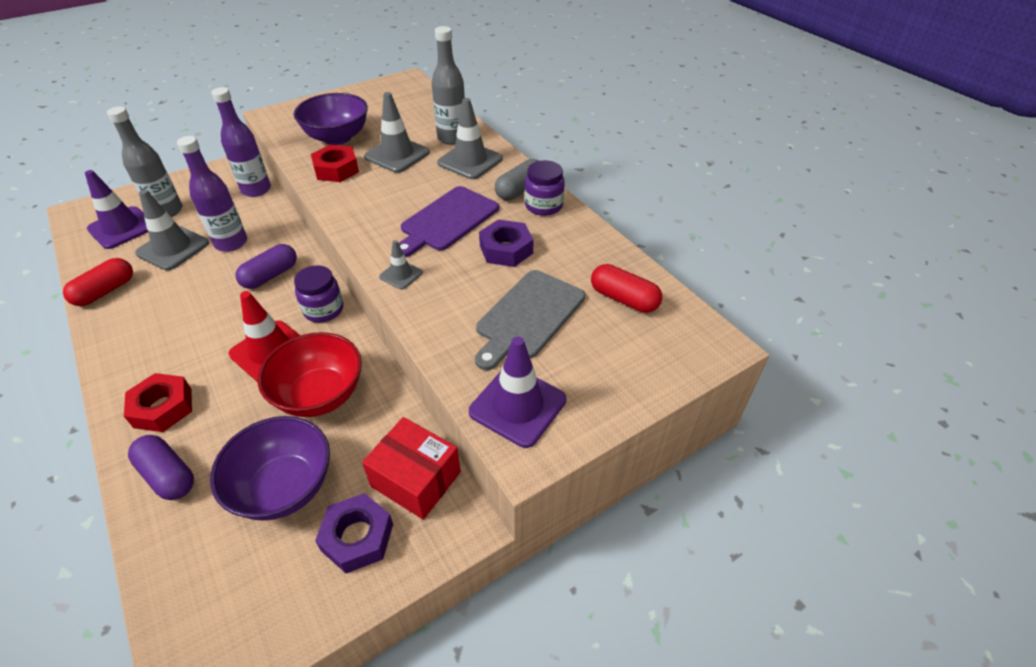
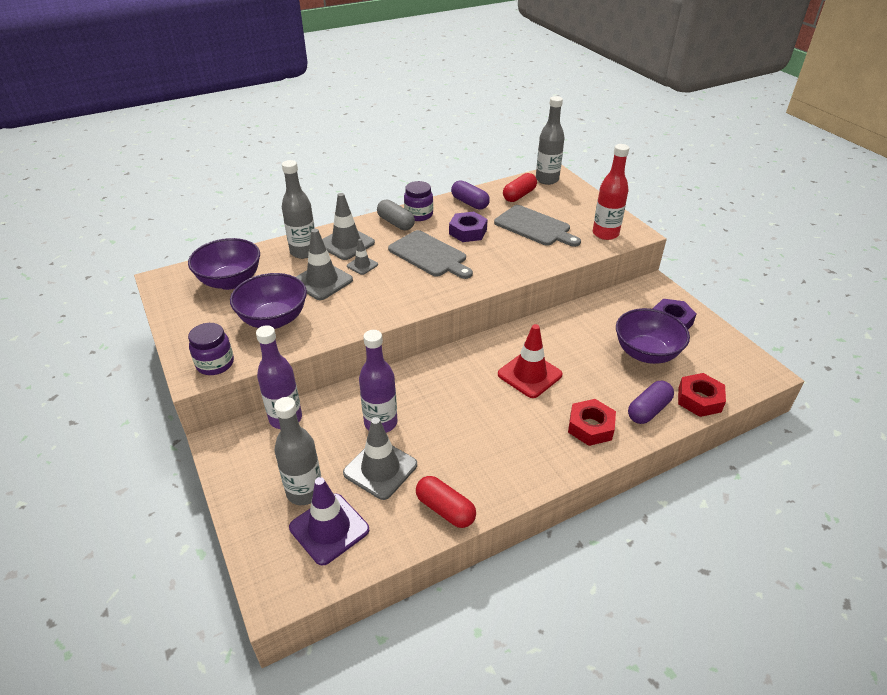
camera: 85 degrees left, 5 degrees down
purple capsule [235,244,297,289] -> purple capsule moved to [451,180,490,210]
red bowl [258,332,362,417] -> none
purple jar [294,265,343,323] -> purple jar moved to [188,323,234,375]
red nut [311,145,359,182] -> red nut moved to [678,373,726,417]
red box [362,417,461,520] -> none
grey traffic cone [379,240,423,289] -> grey traffic cone moved to [347,239,378,275]
purple cutting board [398,186,499,257] -> grey cutting board [388,230,473,279]
purple traffic cone [469,336,566,448] -> red bottle [593,144,629,240]
none -> purple bowl [188,238,260,290]
none -> grey bottle [536,96,565,185]

